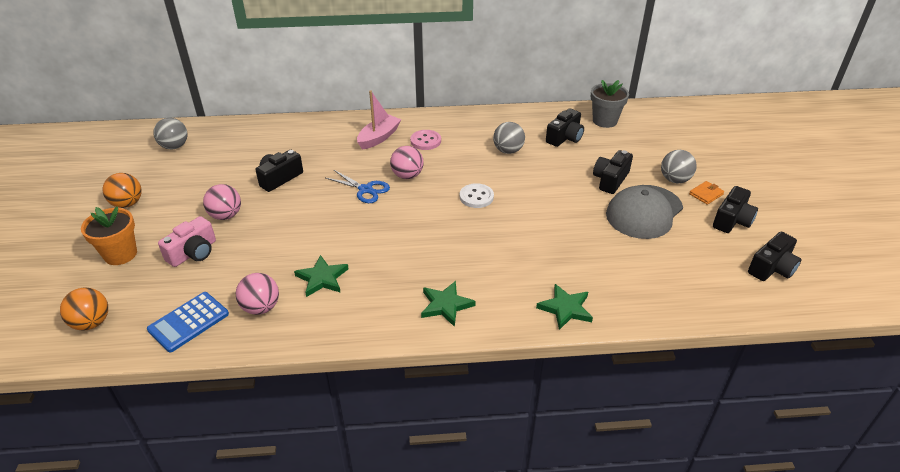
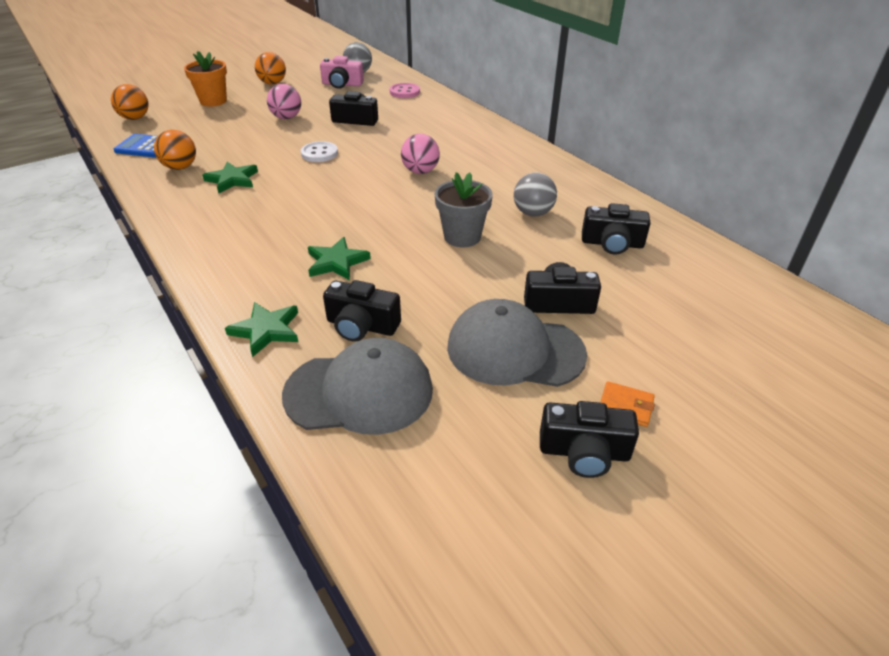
camera: 60 degrees right, 0 degrees up
pink camera [158,216,216,267] -> pink camera moved to [320,56,364,89]
pink ball [235,273,279,315] -> orange ball [154,130,196,170]
blue scissors [326,170,390,203] -> none
pink boat [357,90,401,150] -> none
pink button [410,130,441,150] -> pink button moved to [390,83,420,98]
green star [421,281,476,327] -> green star moved to [308,237,371,280]
white button [460,183,494,208] -> white button moved to [301,141,338,162]
grey flower pot [591,80,629,128] -> grey flower pot moved to [435,172,493,247]
grey ball [661,150,697,183] -> none
black camera [748,232,801,281] -> black camera moved to [323,280,401,342]
none -> grey cap [282,338,433,435]

